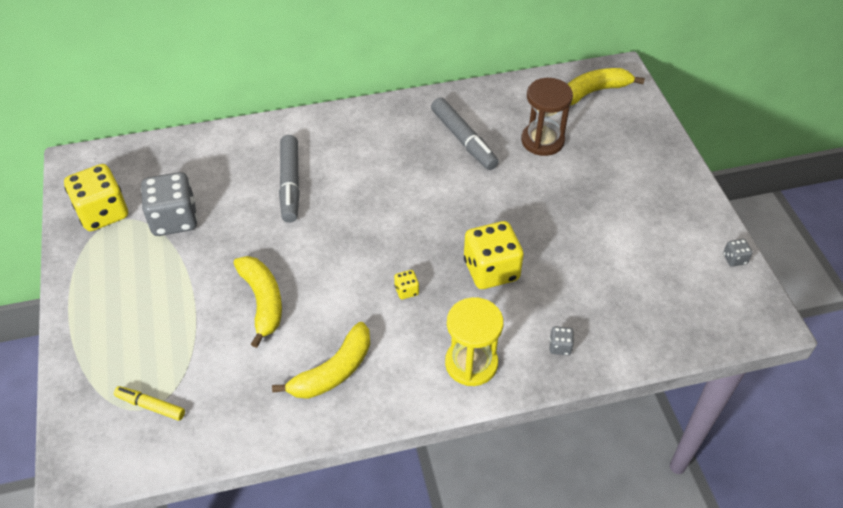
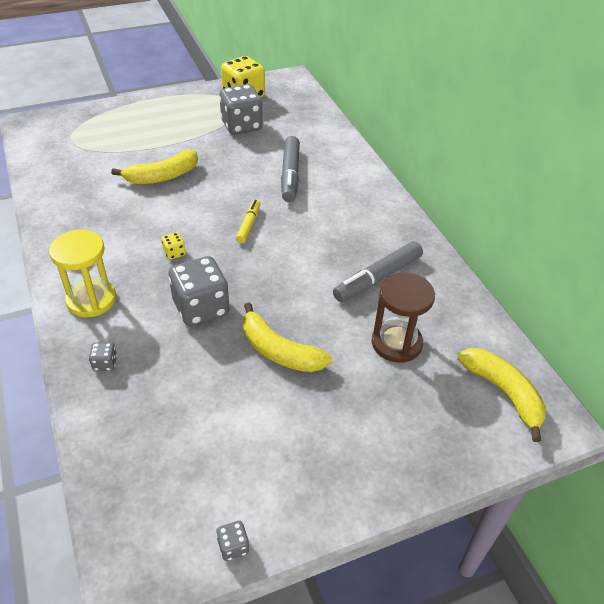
camera: 80 degrees right, 5 degrees down
yellow marker [114,386,185,421] -> yellow marker moved to [236,200,261,243]
yellow banana [272,322,370,399] -> yellow banana moved to [243,302,332,372]
grey marker [279,135,300,223] -> grey marker turned 75 degrees counterclockwise [281,136,300,202]
yellow dice [464,221,524,289] -> grey dice [169,256,229,326]

